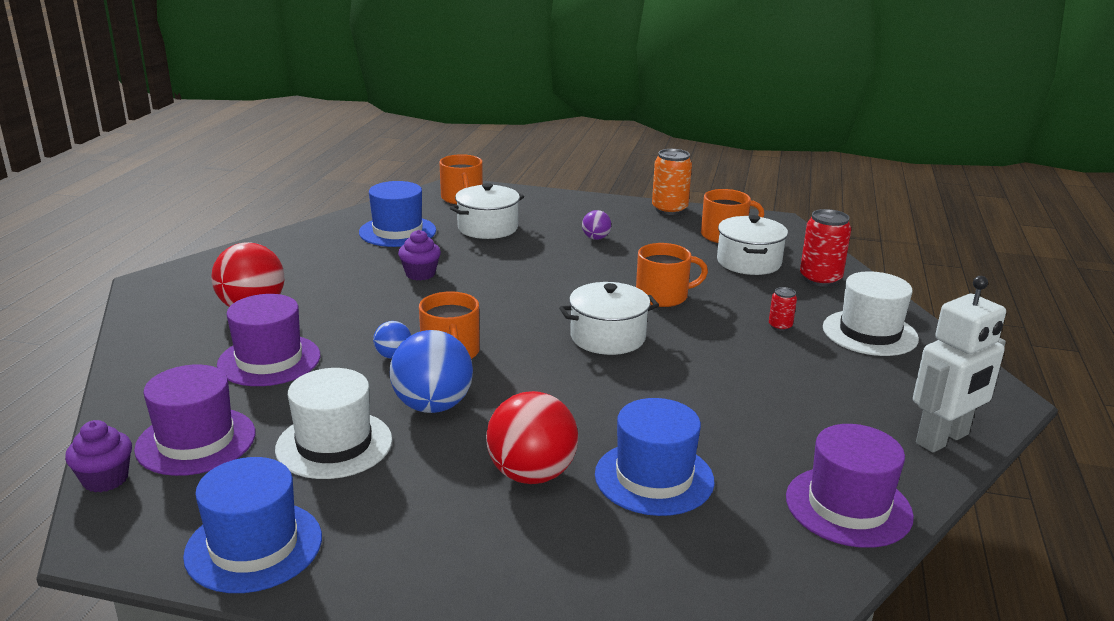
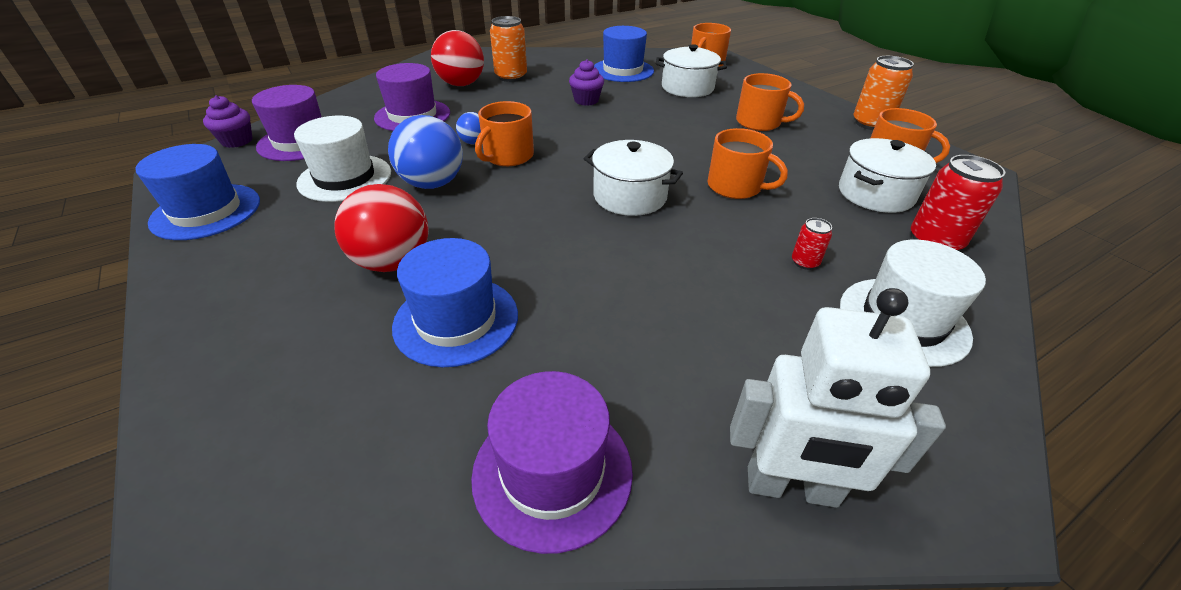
camera: 45 degrees right, 15 degrees up
purple ball [582,210,611,240] -> orange mug [736,73,804,131]
none -> orange can [490,16,527,82]

